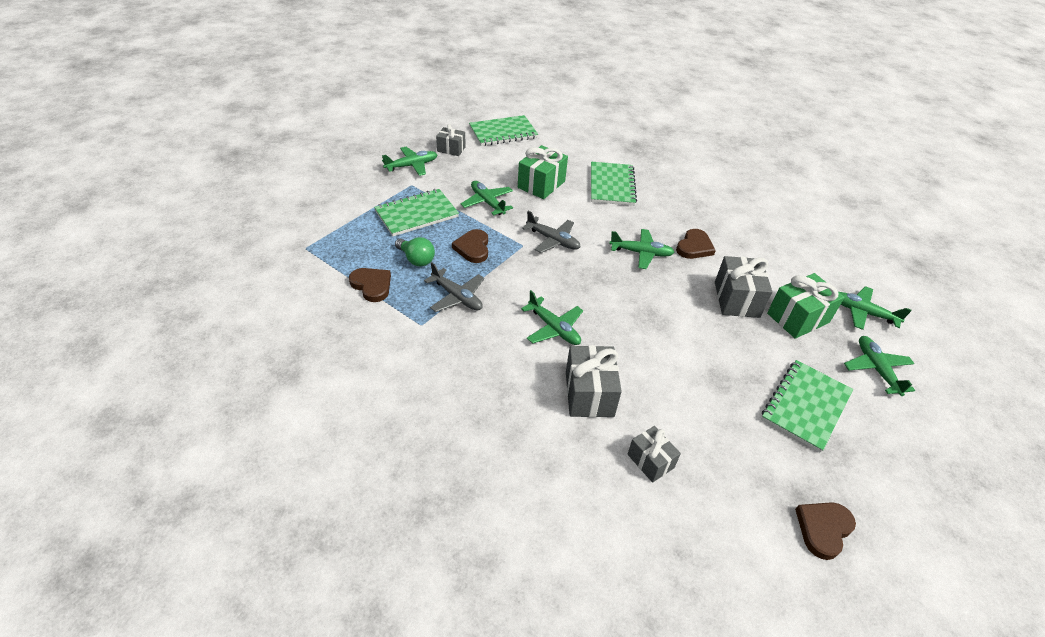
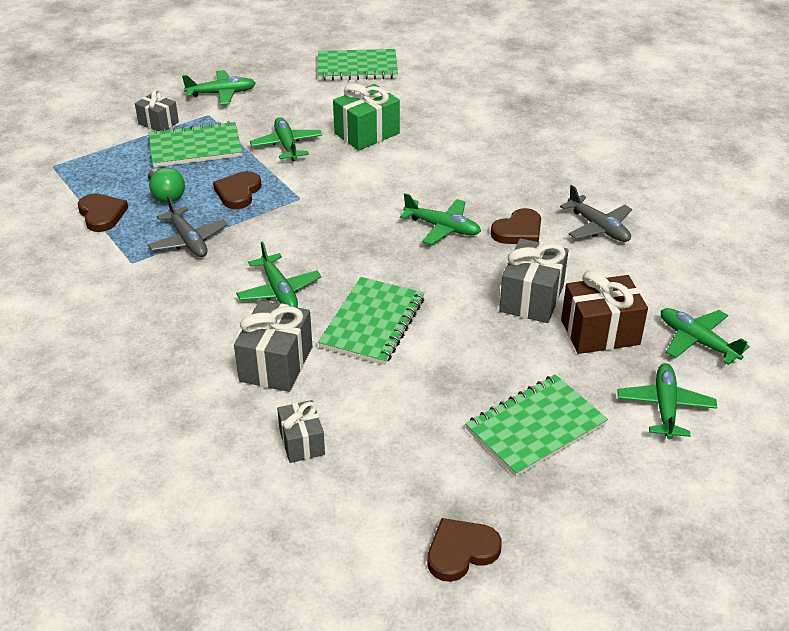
camera: 20 degrees right, 5 degrees down
grey gift [436,124,466,156] -> grey gift moved to [135,89,179,131]
grey plane [522,211,580,253] -> grey plane moved to [560,185,632,242]
green notebook [591,161,637,206] -> green notebook moved to [318,277,424,365]
green gift [767,273,845,339] -> brown gift [561,270,648,354]

